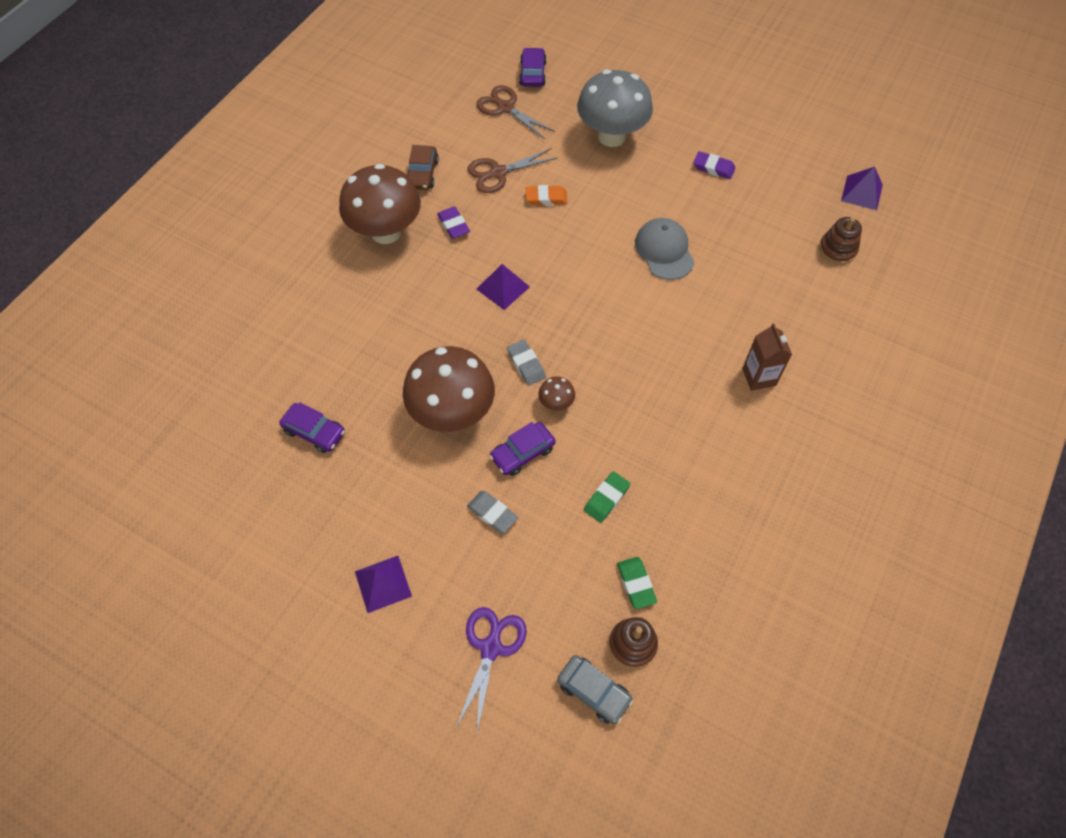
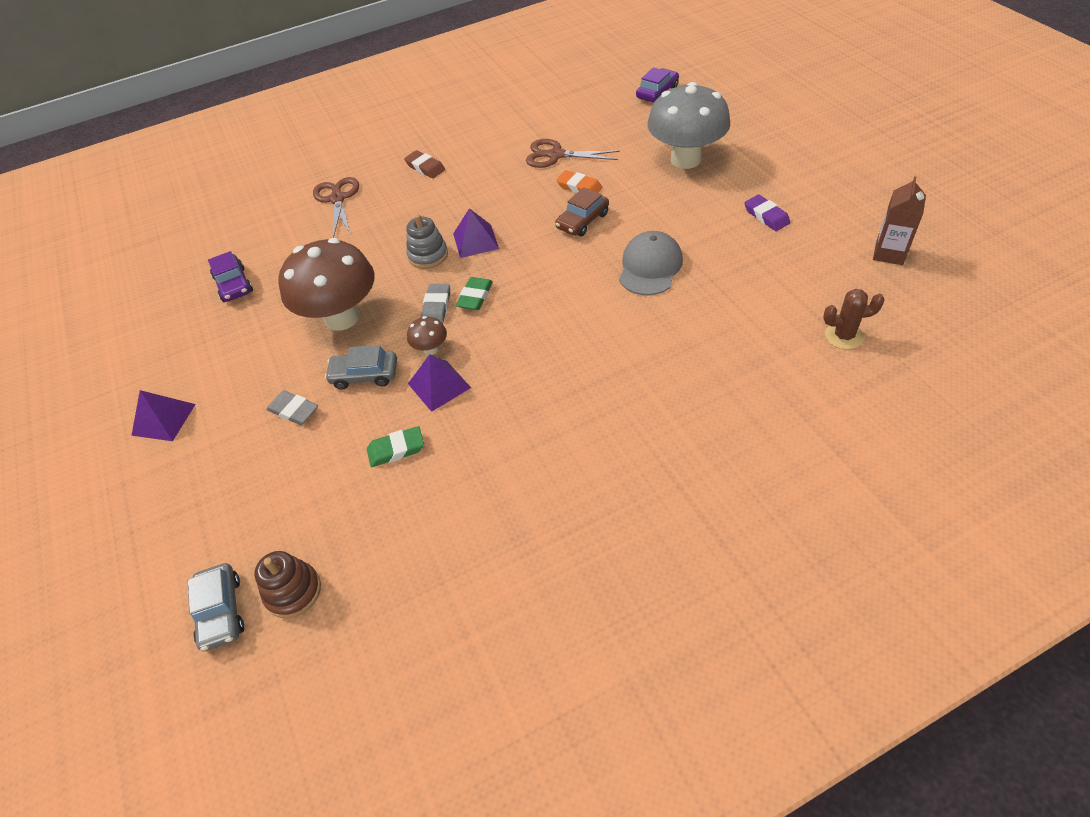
camera: 40 degrees right, 10 degrees down
brown mushroom [339,164,421,244] -> brown eraser [404,150,445,178]
brown car [407,145,439,190] -> brown car moved to [555,187,609,236]
purple eraser [437,206,470,239] -> none
purple scissors [456,607,527,733] -> none
grey eraser [467,491,518,533] -> grey eraser turned 45 degrees counterclockwise [266,390,318,425]
brown scissors [476,85,555,139] -> brown scissors moved to [313,177,359,238]
purple car [489,422,556,476] -> grey car [325,345,397,390]
green eraser [617,557,657,609] -> green eraser moved to [456,277,493,310]
brown carton [742,323,792,391] -> brown carton moved to [873,176,926,265]
brown stacking toy [819,217,862,265] -> brown cactus [823,289,885,349]
purple pyramid [841,167,883,210] -> purple pyramid moved to [408,354,471,412]
none -> grey stacking toy [406,214,448,269]

